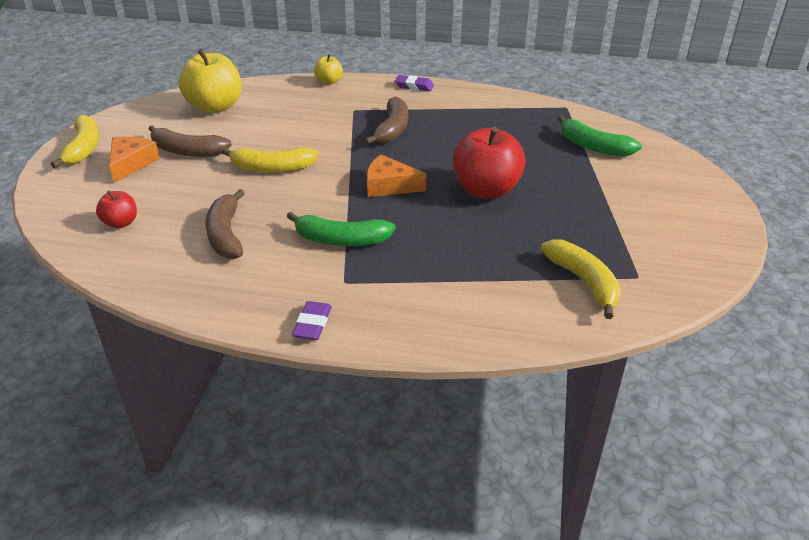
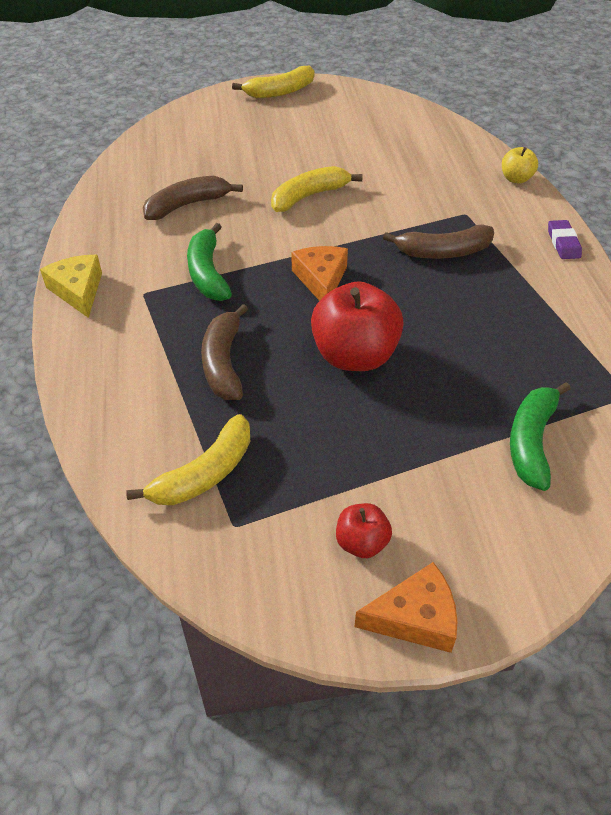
camera: 70 degrees right, 10 degrees up
red apple [96,191,137,228] -> red apple moved to [336,503,392,558]
orange cheese [109,137,160,183] -> orange cheese moved to [354,562,458,653]
brown banana [149,125,232,157] -> brown banana moved to [201,304,248,400]
yellow apple [179,49,241,113] -> none
yellow banana [221,147,319,173] -> yellow banana turned 75 degrees clockwise [271,166,363,212]
purple eraser [292,301,332,340] -> yellow cheese [40,255,102,318]

